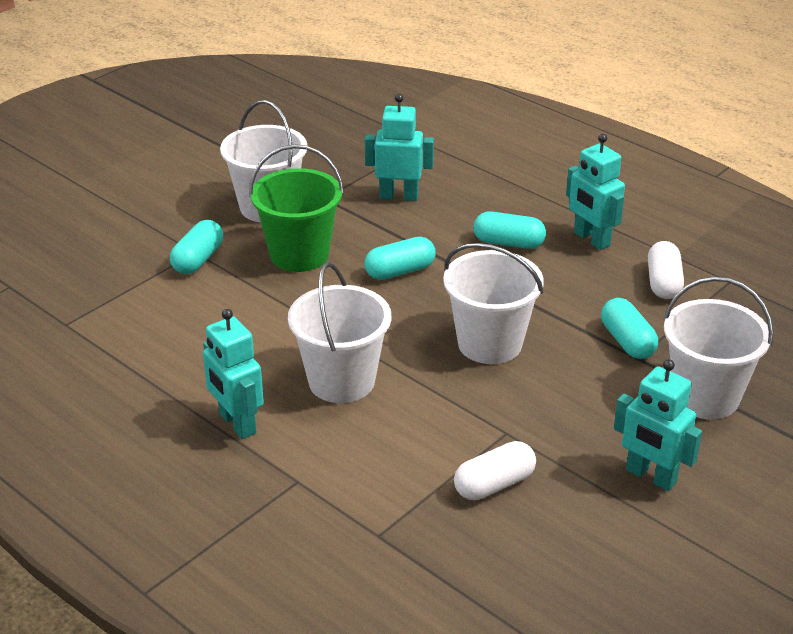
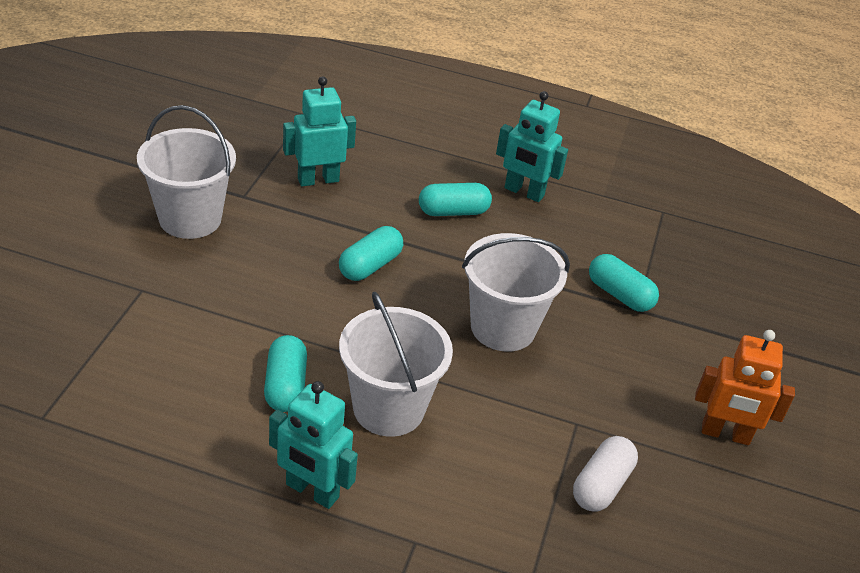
camera: 30 degrees left, 5 degrees up
turquoise capsule [170,220,223,274] -> turquoise capsule moved to [264,335,307,412]
green bucket [249,144,344,272] -> none
turquoise robot [614,359,702,491] -> orange robot [695,330,795,445]
white capsule [648,241,684,299] -> none
white bucket [663,276,773,419] -> none

